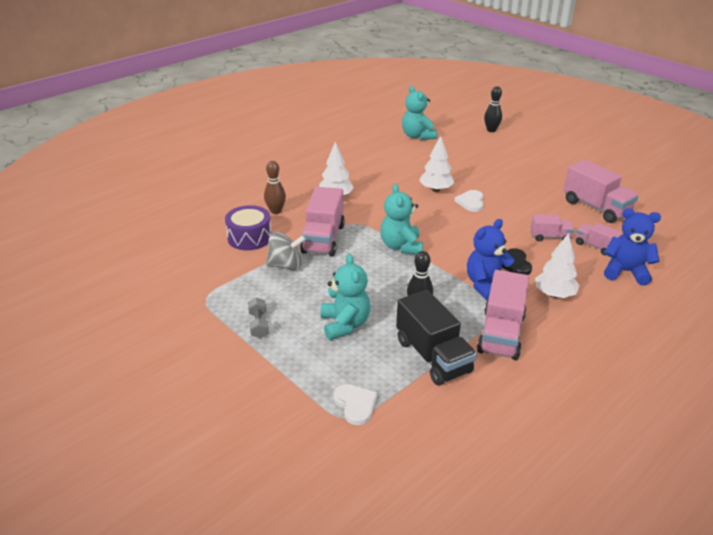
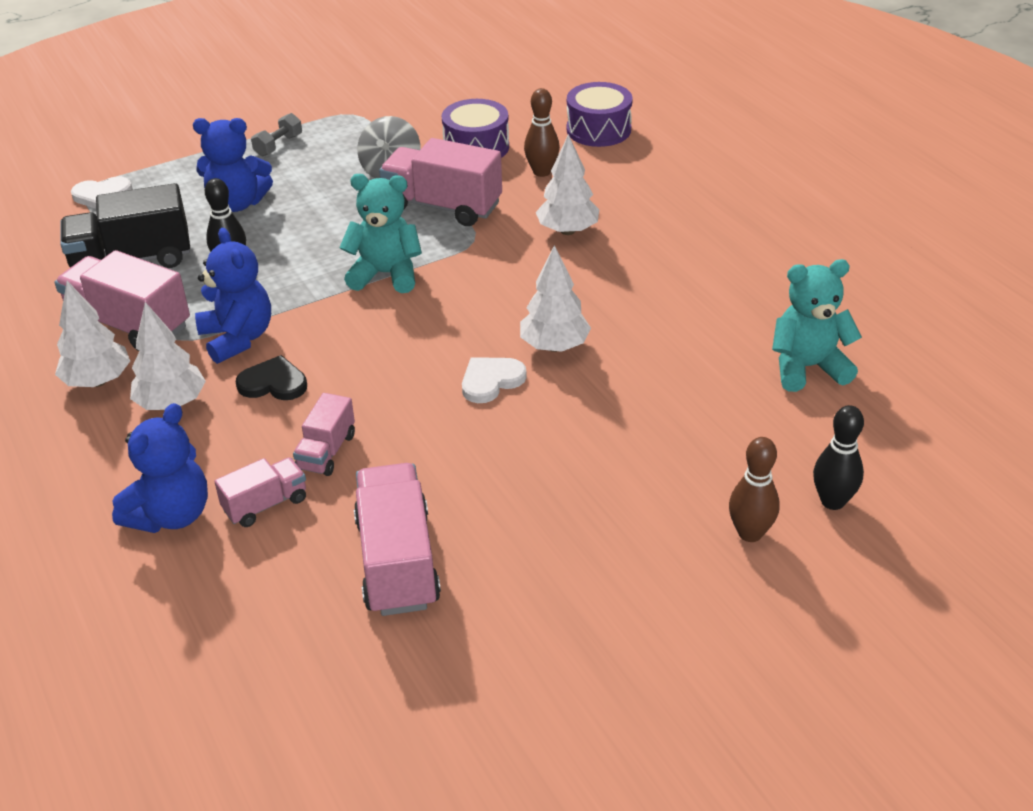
camera: 105 degrees right, 5 degrees up
grey dumbbell [248,298,269,338] -> grey dumbbell turned 60 degrees counterclockwise [251,113,302,157]
turquoise teddy bear [321,254,371,340] -> blue teddy bear [193,118,273,212]
white heart [454,190,484,212] -> white heart turned 60 degrees counterclockwise [462,357,527,403]
pink truck [564,160,639,223] -> pink truck turned 105 degrees clockwise [354,463,441,616]
none -> white tree [55,281,130,387]
none -> purple drum [567,82,633,147]
none -> brown bowling pin [729,437,780,542]

